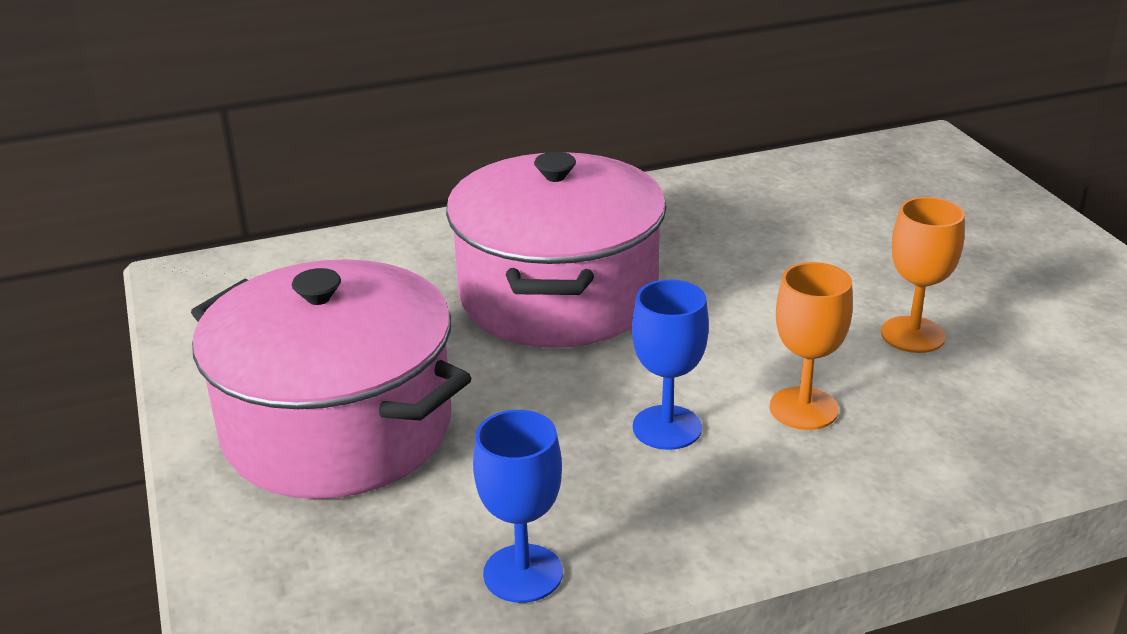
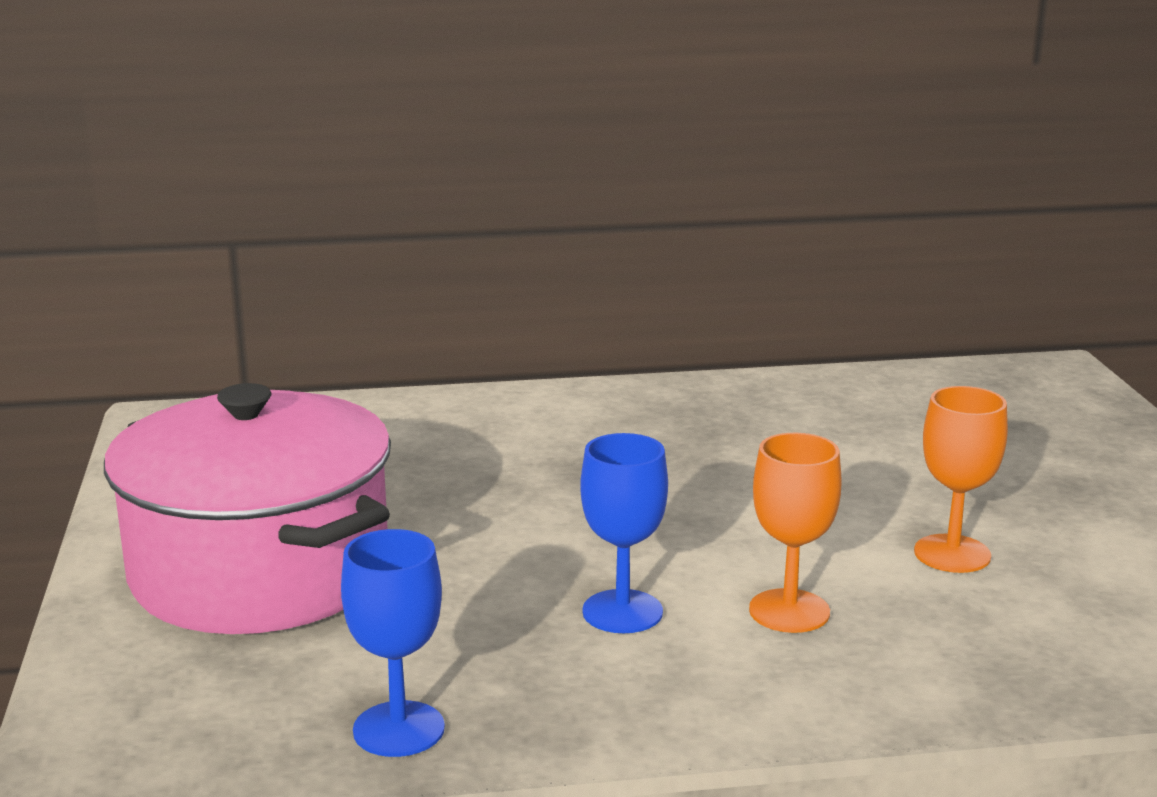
camera: 10 degrees right, 10 degrees down
pink pot [446,152,667,348] -> none

